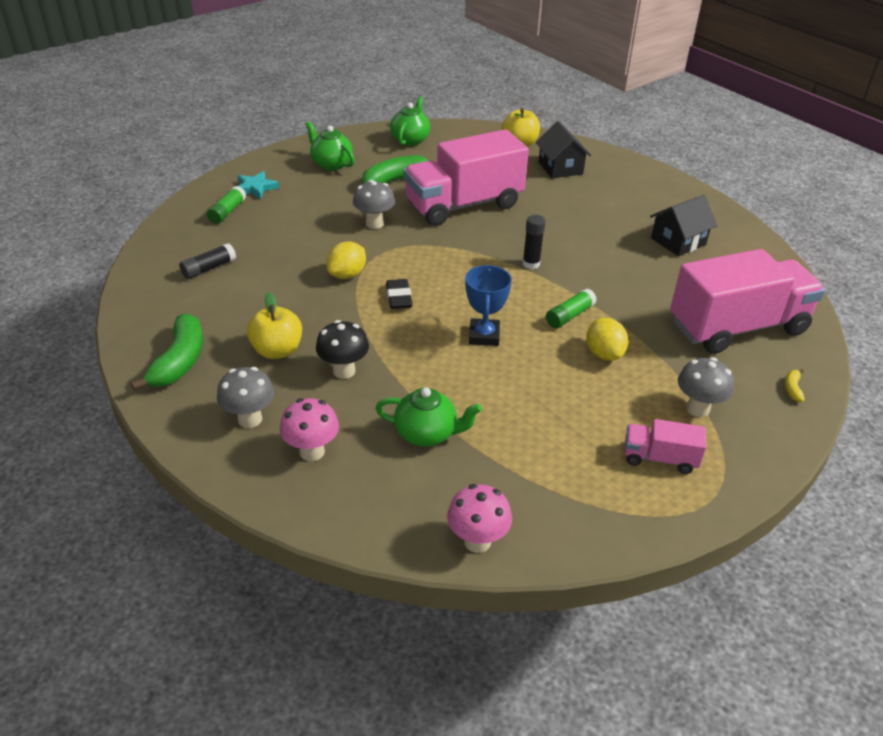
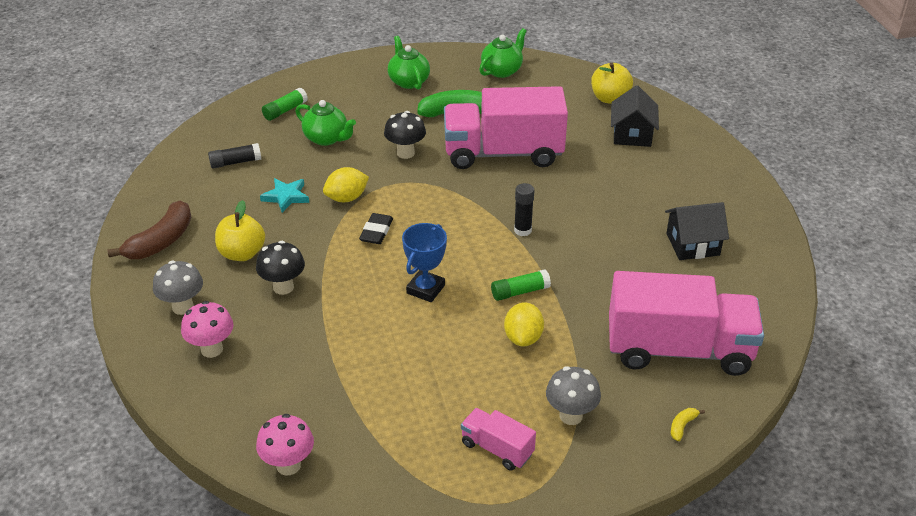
camera: 25 degrees right, 0 degrees up
green banana [131,313,203,391] -> brown banana [107,200,191,259]
turquoise star [238,171,279,199] -> turquoise star moved to [260,178,309,213]
grey mushroom [353,180,395,229] -> black mushroom [384,111,426,159]
green teapot [375,387,482,447] -> green teapot moved to [295,100,356,146]

